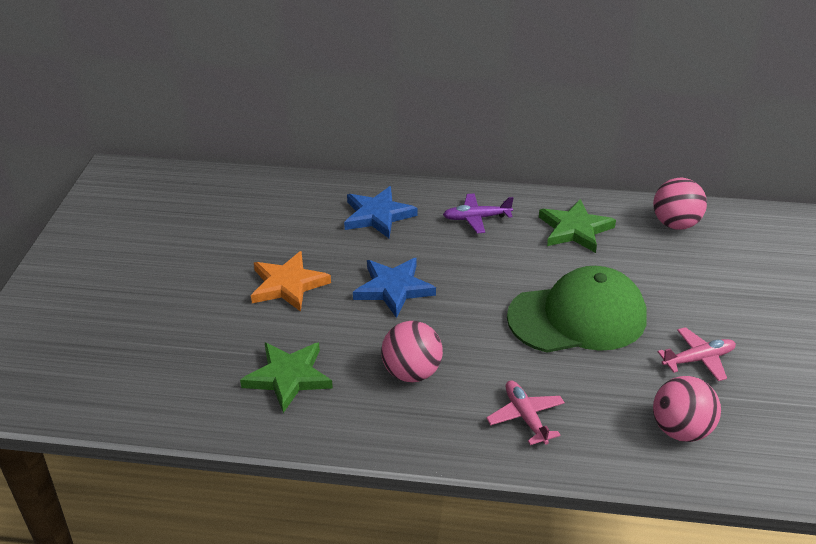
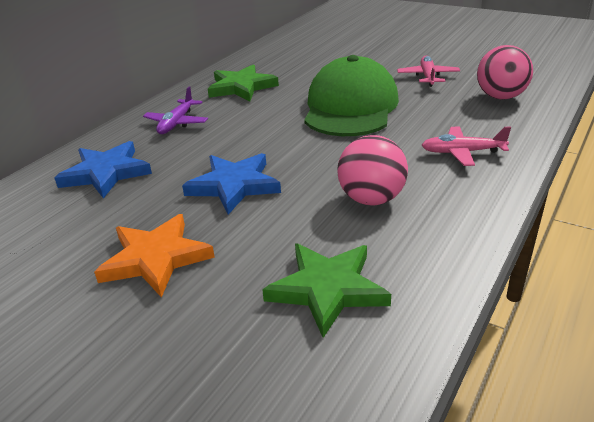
camera: 65 degrees left, 5 degrees down
pink ball [653,178,707,230] -> none

